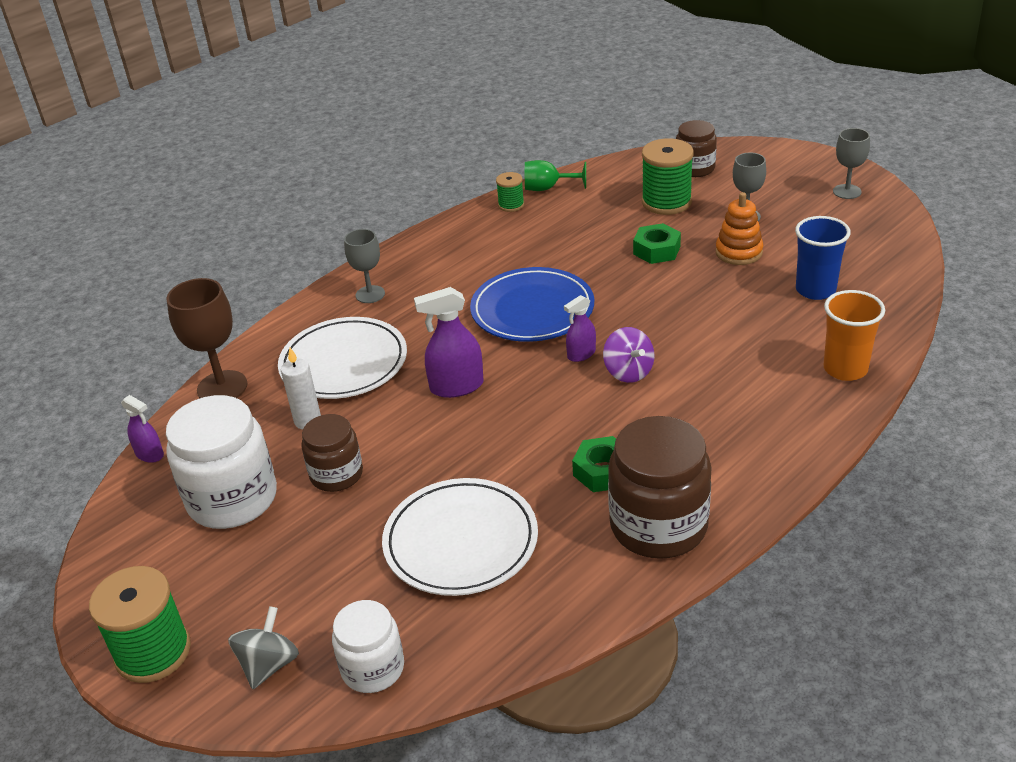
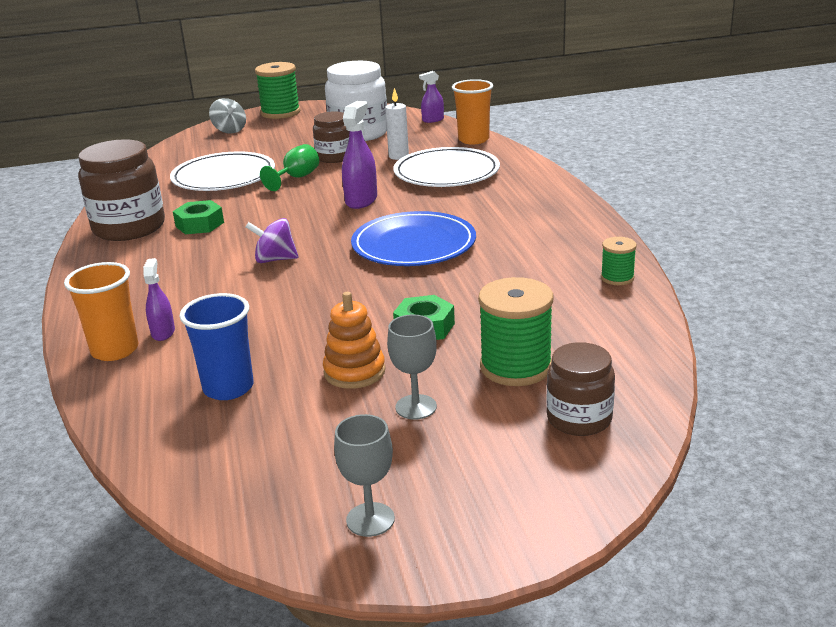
camera: 120 degrees right, 10 degrees down
brown goblet [166,278,248,398] -> orange cup [452,79,493,144]
white jar [332,600,404,693] -> none
grey goblet [344,229,385,303] -> none
green goblet [525,160,586,191] -> green goblet moved to [260,144,319,191]
purple spray bottle [564,295,596,362] -> purple spray bottle moved to [143,258,175,341]

